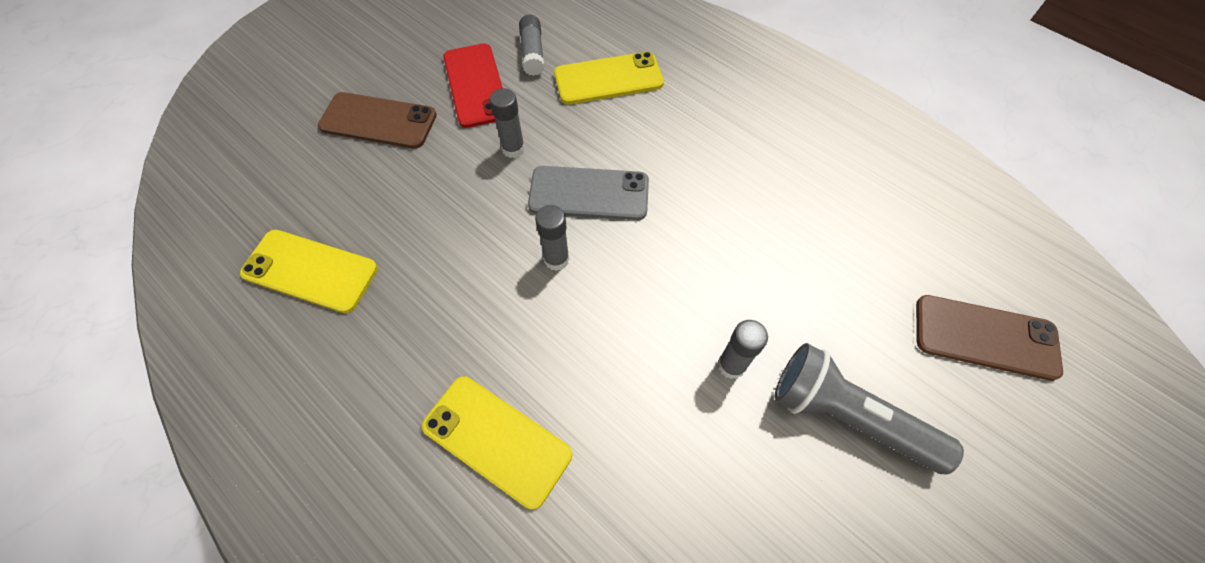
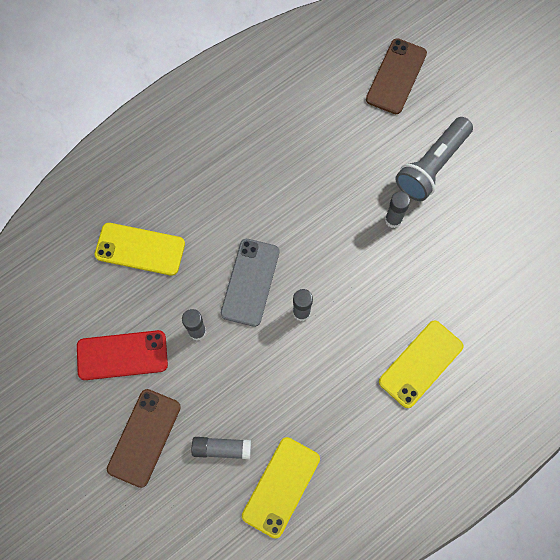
camera: 80 degrees left, 10 degrees up
grey glue stick [519,15,545,76] -> grey glue stick moved to [192,437,251,459]
yellow phone [554,52,664,104] -> yellow phone turned 75 degrees counterclockwise [95,223,185,276]

